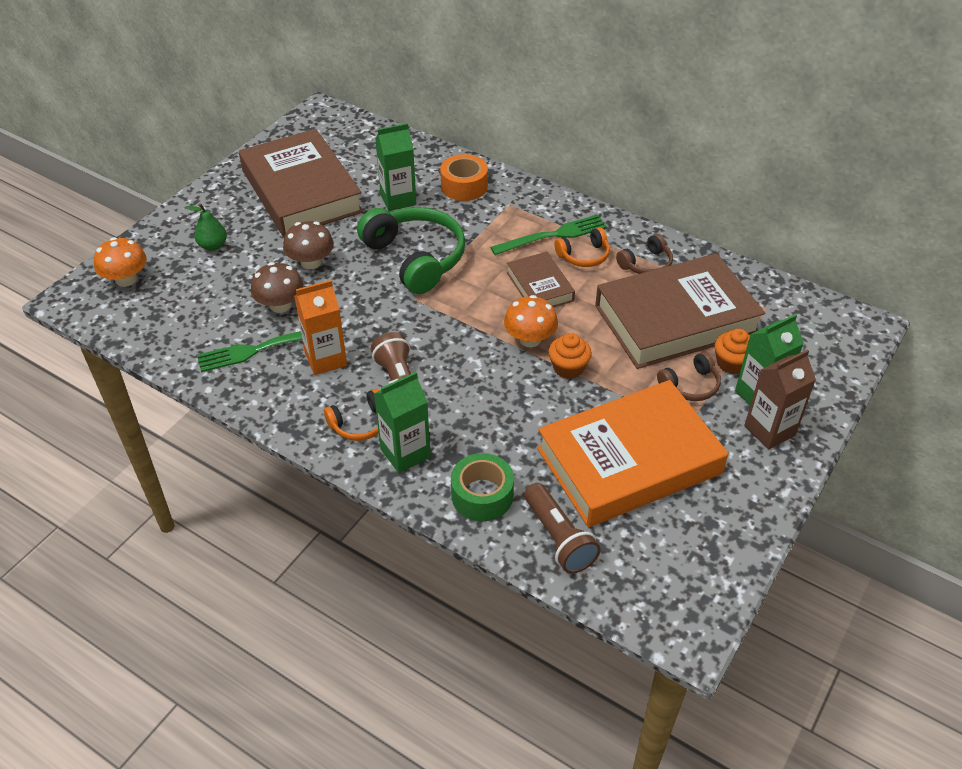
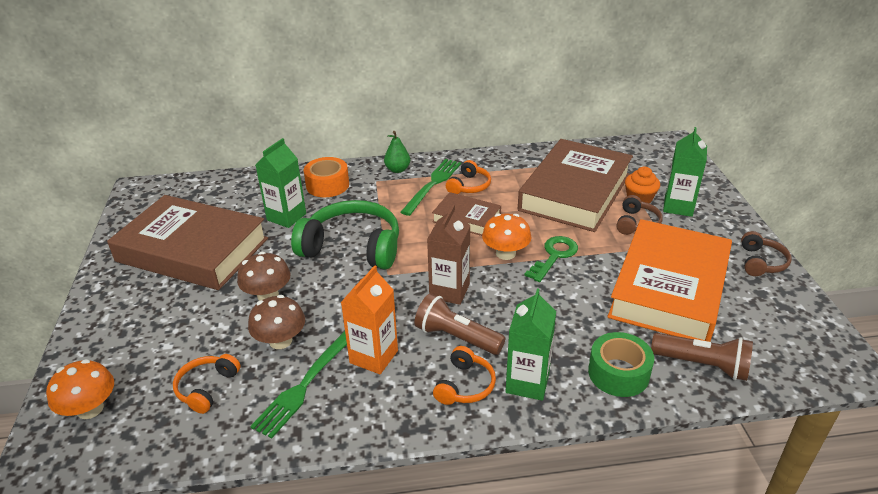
camera: 40 degrees left, 10 degrees down
green pear [185,203,227,251] -> green pear moved to [384,131,410,173]
orange cupcake [548,333,592,379] -> green key [524,236,578,282]
brown headphones [616,234,673,274] -> brown headphones moved to [741,231,792,276]
brown carton [744,349,816,450] -> brown carton moved to [427,204,471,305]
none -> orange headphones [173,354,241,414]

